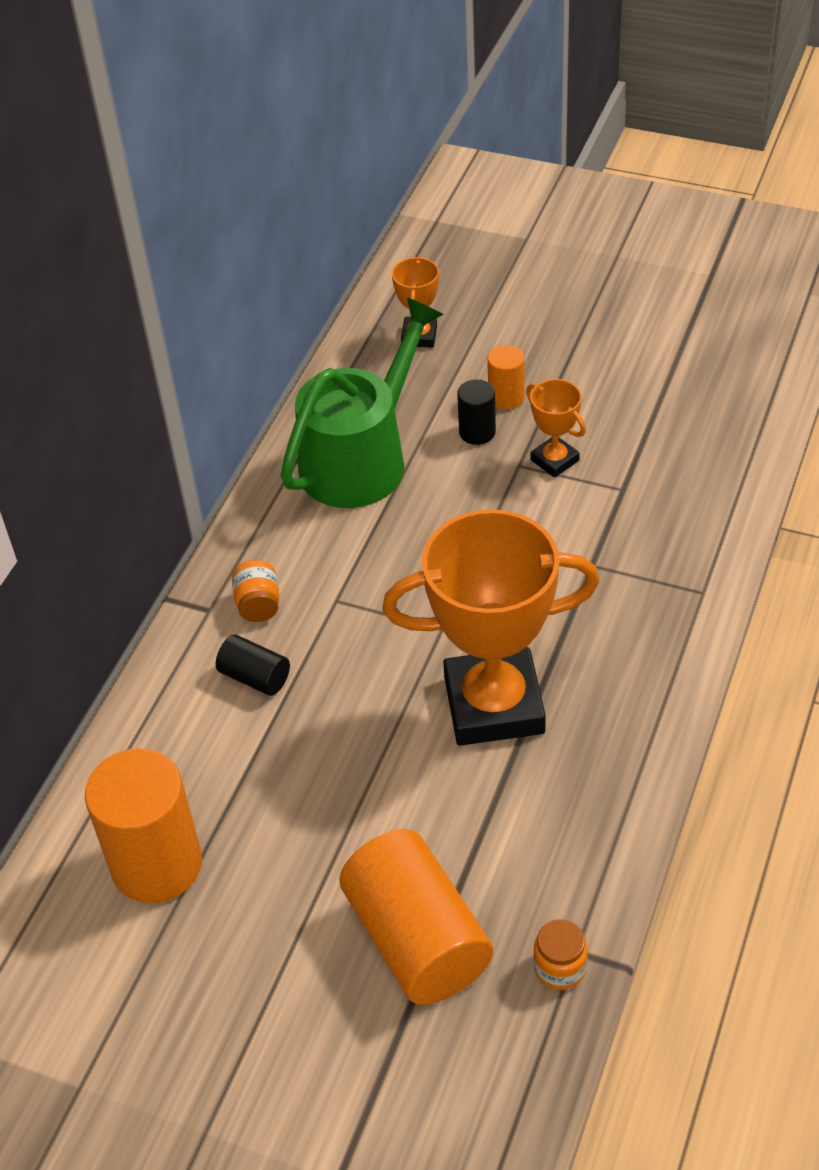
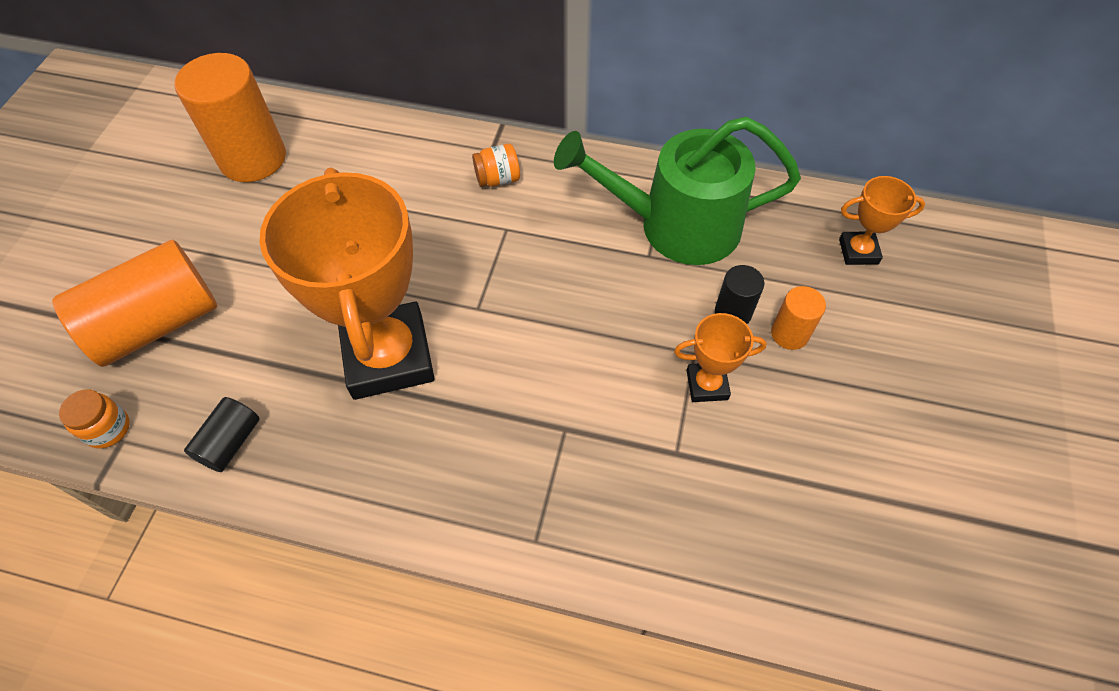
camera: 80 degrees right, 10 degrees up
black cylinder [216,635,290,696] -> black cylinder moved to [184,397,260,472]
green watering can [281,298,444,508] -> green watering can turned 150 degrees clockwise [554,117,801,265]
orange trophy [526,379,586,478] -> orange trophy turned 45 degrees clockwise [674,313,766,402]

